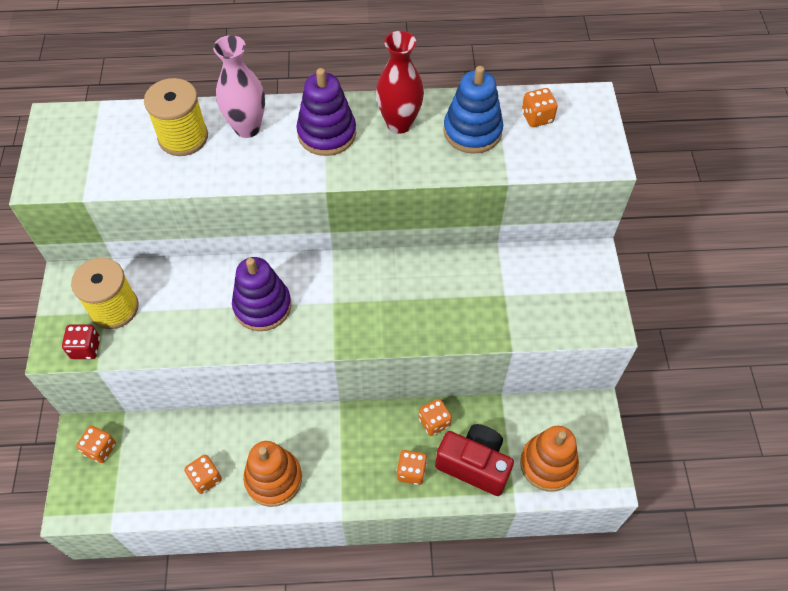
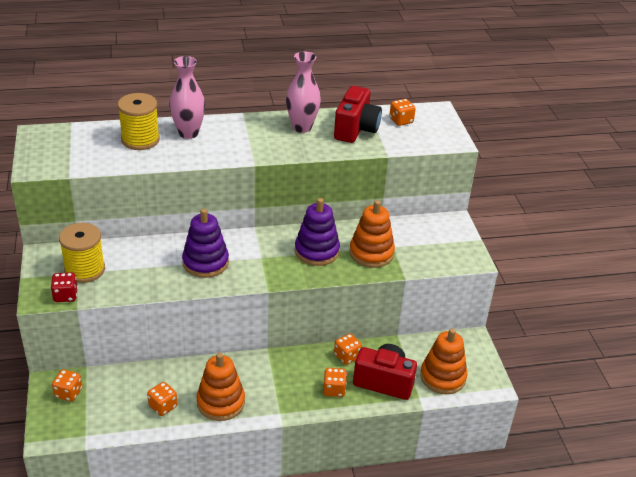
camera: 10 degrees left, 20 degrees down
purple stacking toy [296,68,356,156] -> purple stacking toy moved to [295,198,340,266]
red vase [376,31,424,134] -> pink vase [286,51,321,133]
blue stacking toy [443,66,503,154] -> red camera [334,86,382,143]
none -> orange stacking toy [349,200,395,268]

